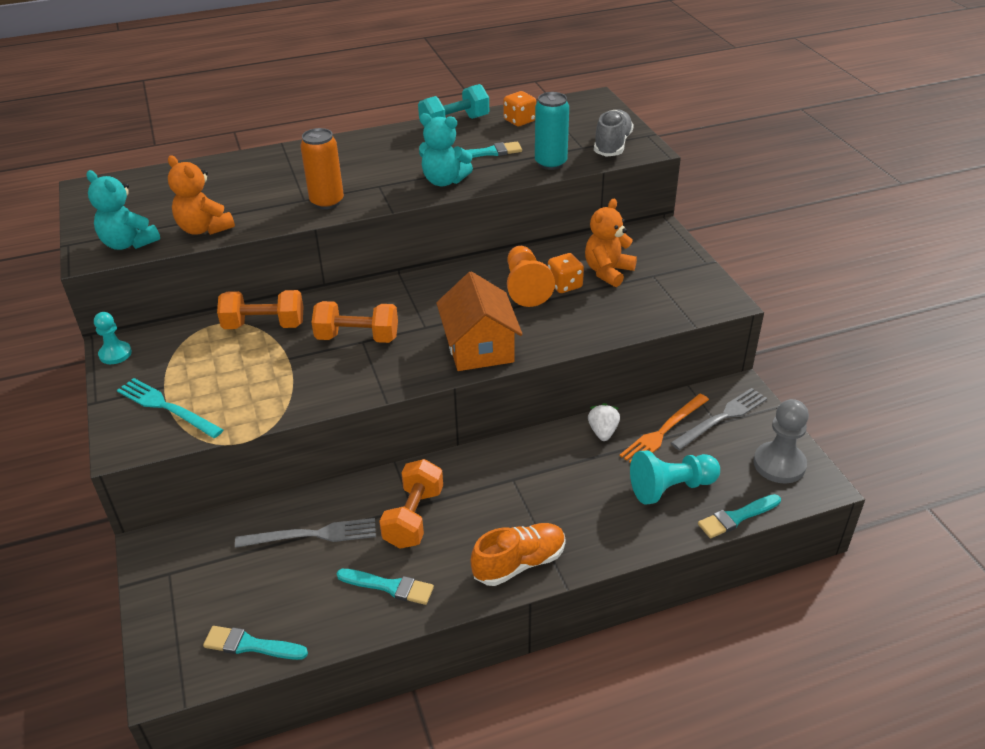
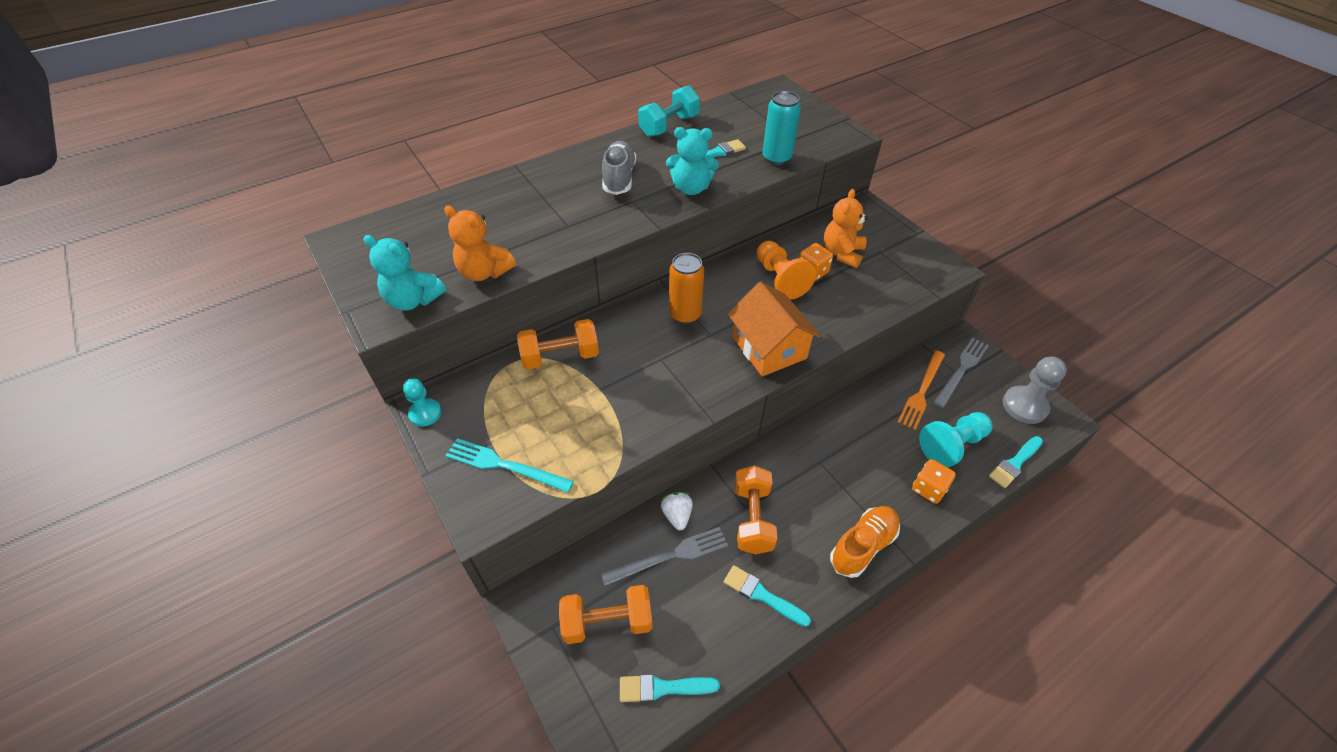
camera: 15 degrees left, 10 degrees up
orange can [300,128,344,209] -> orange can moved to [669,253,704,324]
orange dumbbell [311,301,398,343] -> orange dumbbell moved to [559,585,652,644]
turquoise brush [337,569,434,605] -> turquoise brush turned 150 degrees counterclockwise [724,565,811,627]
orange dice [503,91,536,126] -> orange dice moved to [912,459,956,504]
white strawberry [588,403,620,441] -> white strawberry moved to [661,492,693,530]
grey shoe [594,109,634,157] -> grey shoe moved to [602,141,636,195]

